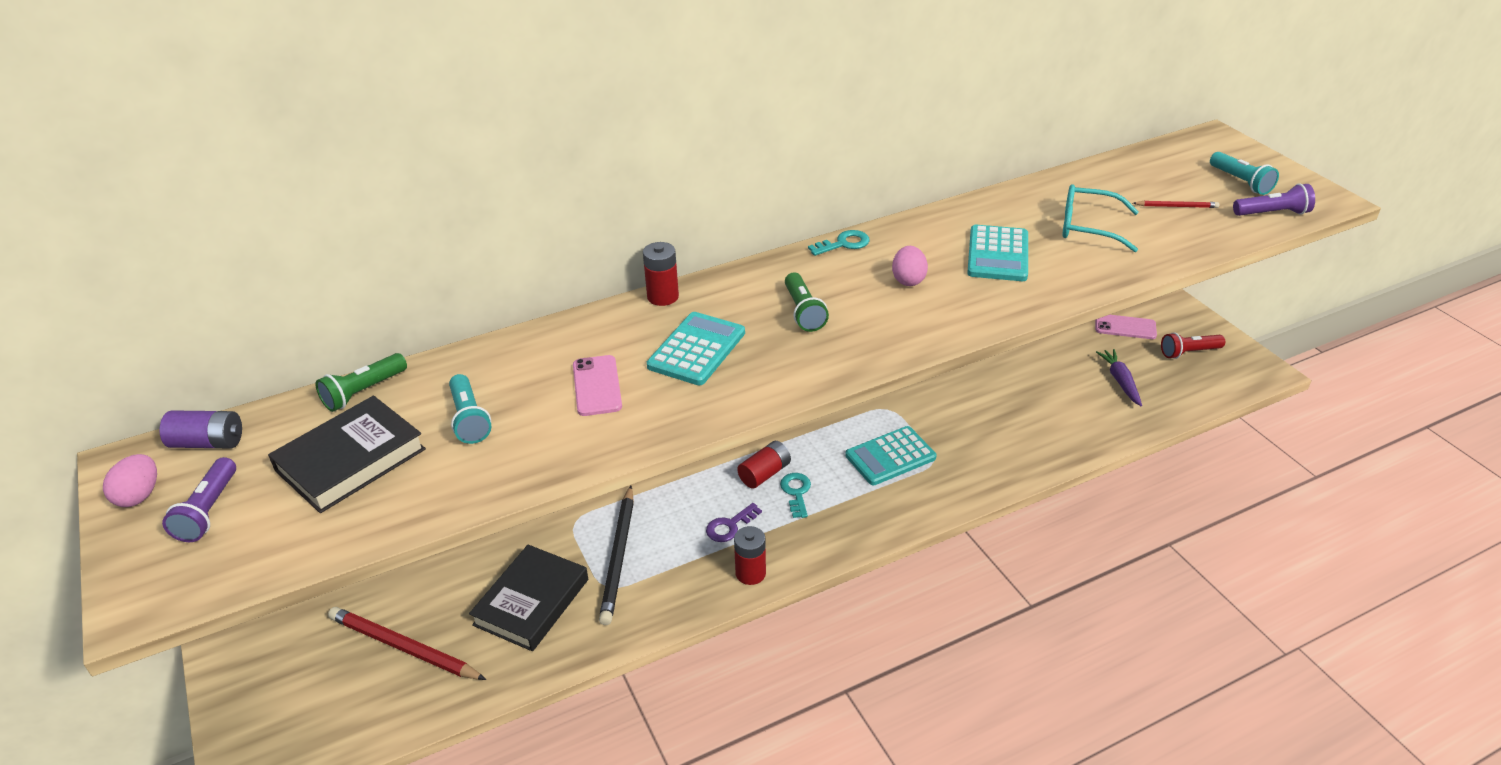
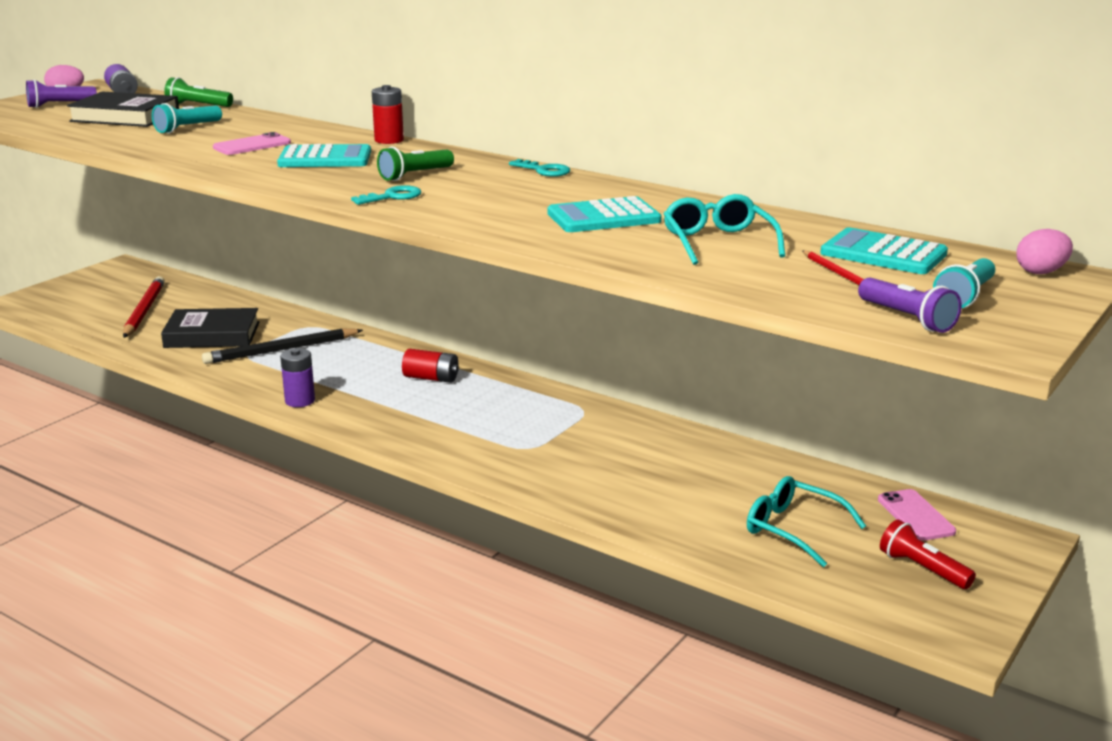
camera: 60 degrees right, 15 degrees down
purple key [706,503,762,542] -> none
red battery [734,526,766,585] -> purple battery [280,348,315,407]
turquoise key [780,473,811,518] -> turquoise key moved to [351,185,421,205]
turquoise calculator [845,426,936,485] -> turquoise calculator moved to [820,227,948,274]
pink egg [892,246,928,286] -> pink egg moved to [1016,229,1073,274]
purple carrot [1096,349,1142,406] -> turquoise glasses [747,476,866,567]

